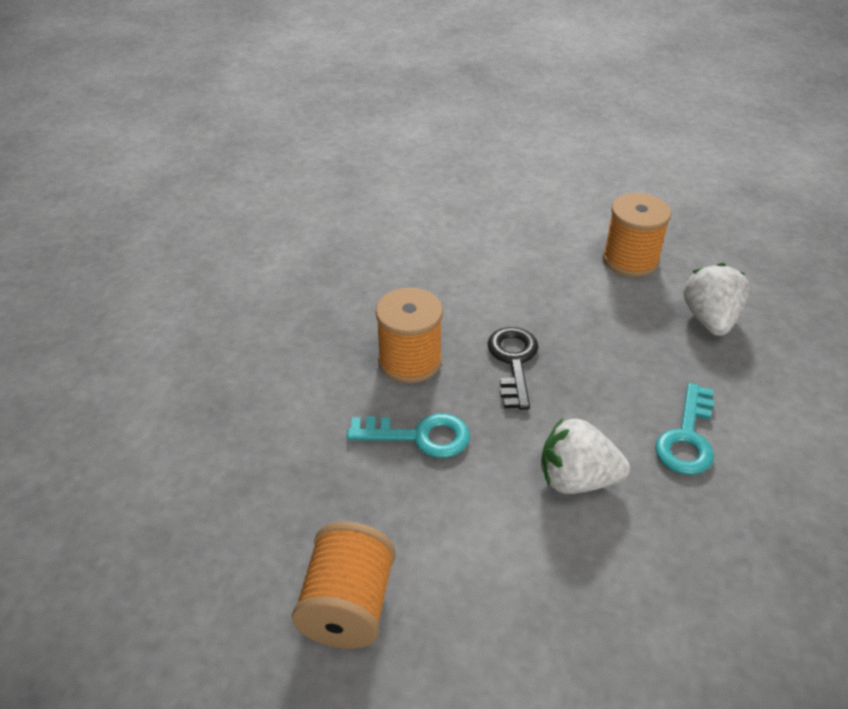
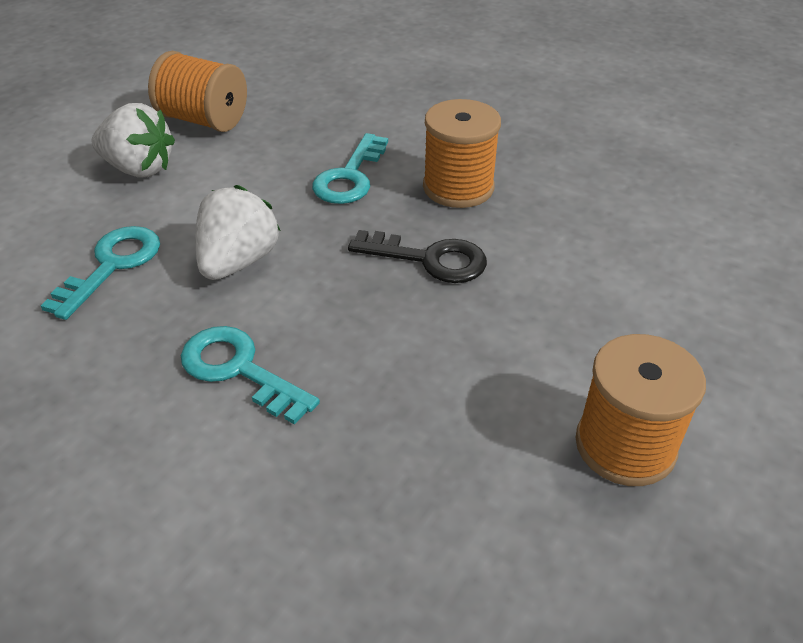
camera: 105 degrees right, 0 degrees up
white strawberry [683,263,750,336] -> white strawberry moved to [91,103,175,178]
none -> turquoise key [41,226,160,320]

